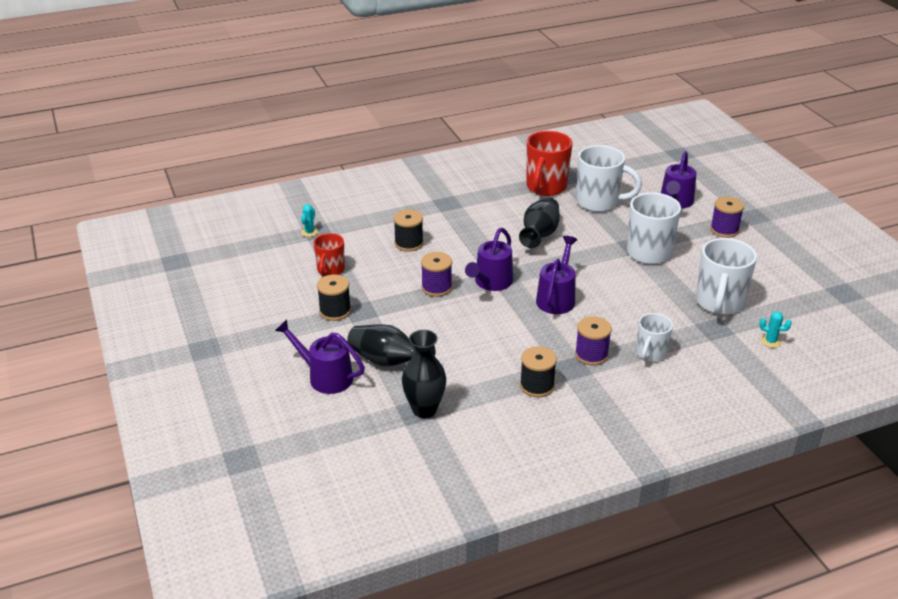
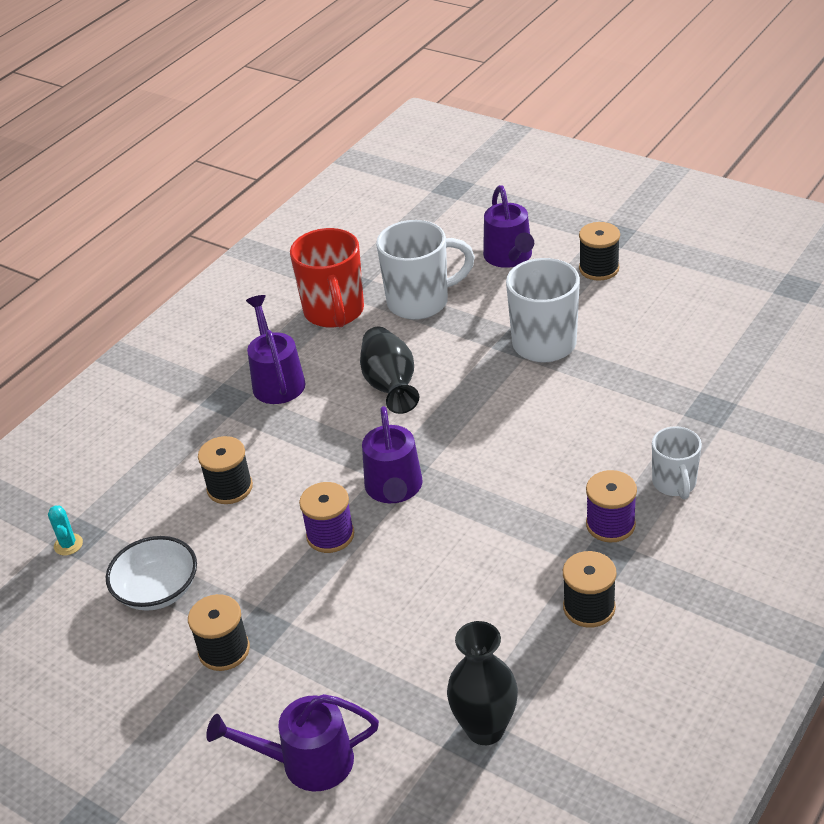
camera: 30 degrees left, 5 degrees up
red mug [314,233,345,277] -> white bowl [106,536,197,611]
black vase [347,324,435,366] -> none
purple watering can [536,236,577,314] -> purple watering can moved to [246,295,306,404]
white mug [696,238,757,315] -> none
purple spool [710,196,744,238] -> black spool [579,222,620,281]
turquoise cactus [759,311,792,348] -> none

